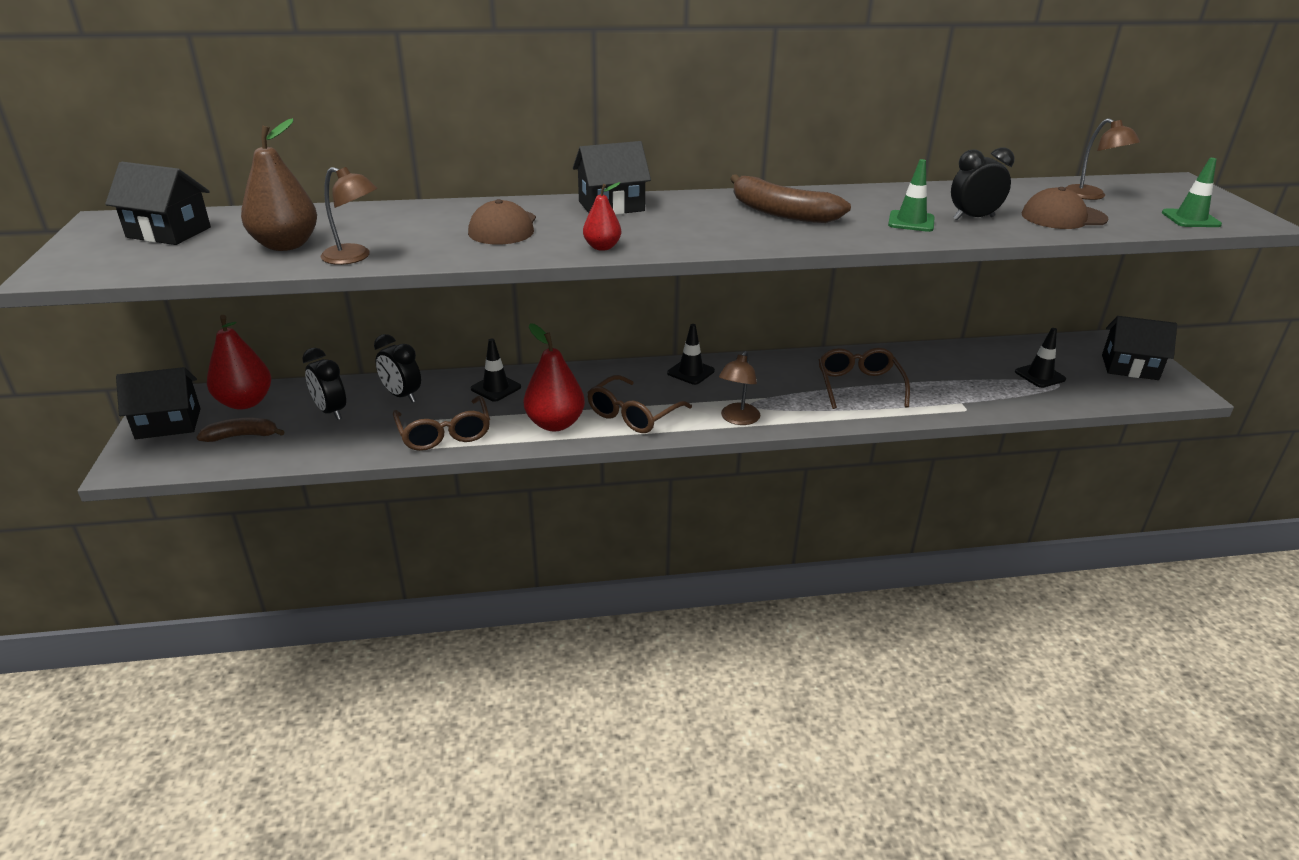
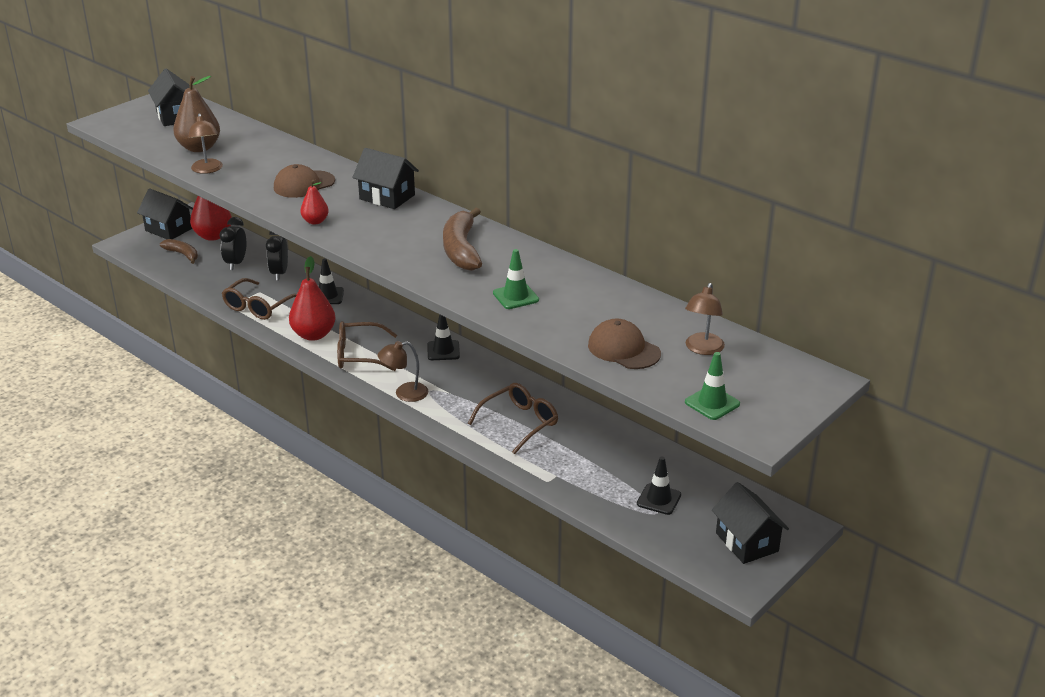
camera: 50 degrees right, 0 degrees up
black clock [951,147,1015,220] -> none

